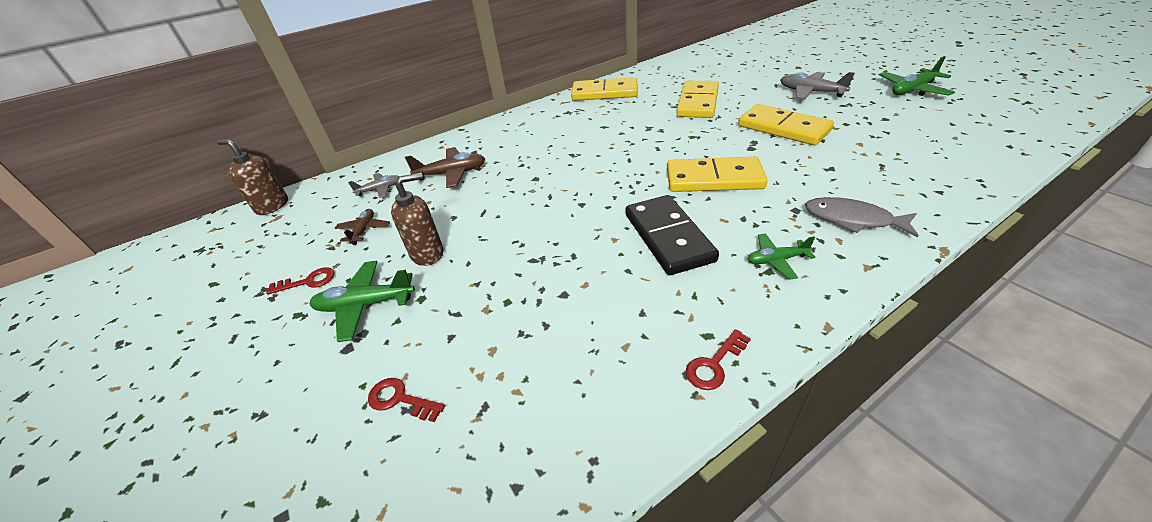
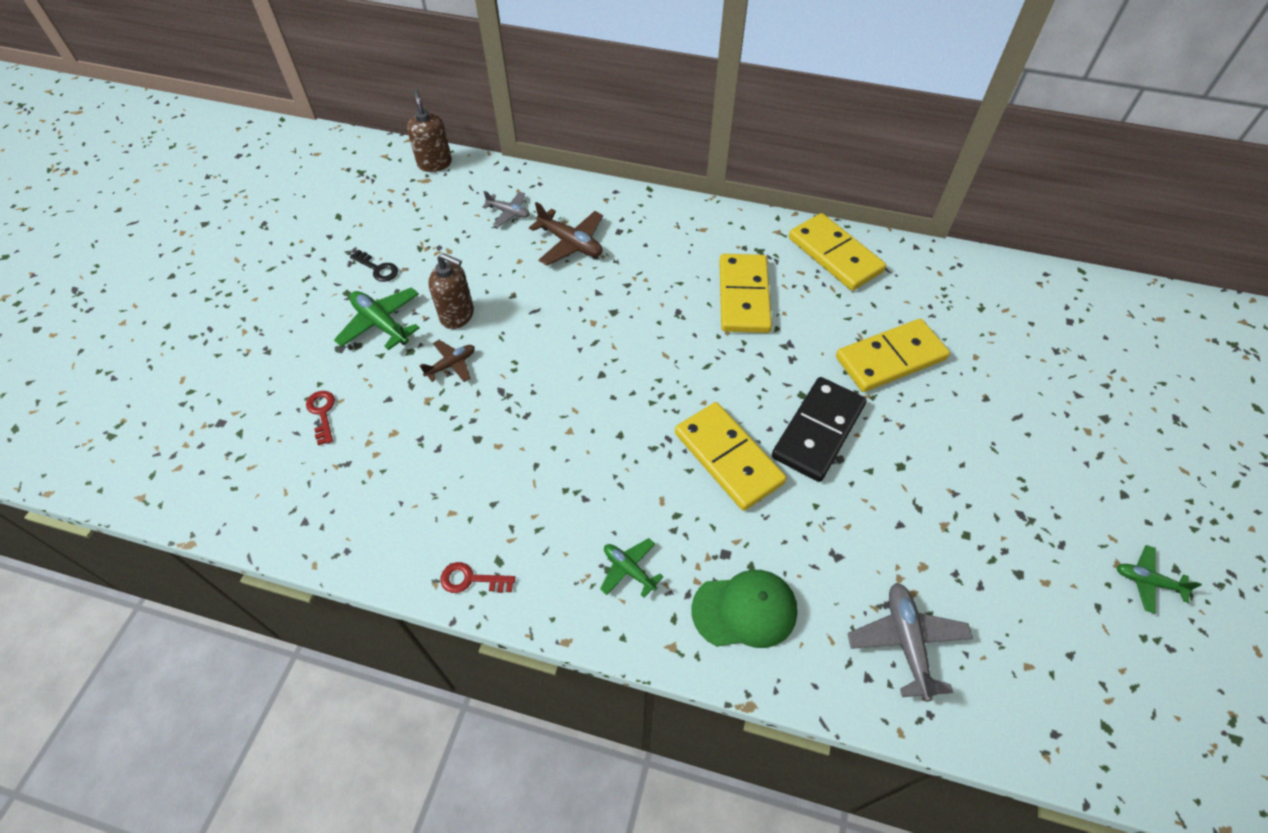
camera: 45 degrees right, 15 degrees up
red key [266,267,335,295] -> black key [350,250,398,282]
brown plane [334,209,390,245] -> brown plane moved to [420,340,475,382]
black domino [625,195,719,275] -> black domino moved to [772,377,866,482]
yellow domino [738,104,834,145] -> yellow domino moved to [719,254,772,333]
grey plane [780,72,855,99] -> grey plane moved to [847,583,973,701]
grey fish [805,197,919,238] -> green cap [691,570,798,648]
green plane [879,56,955,96] -> green plane [1117,545,1202,614], size x0.62

